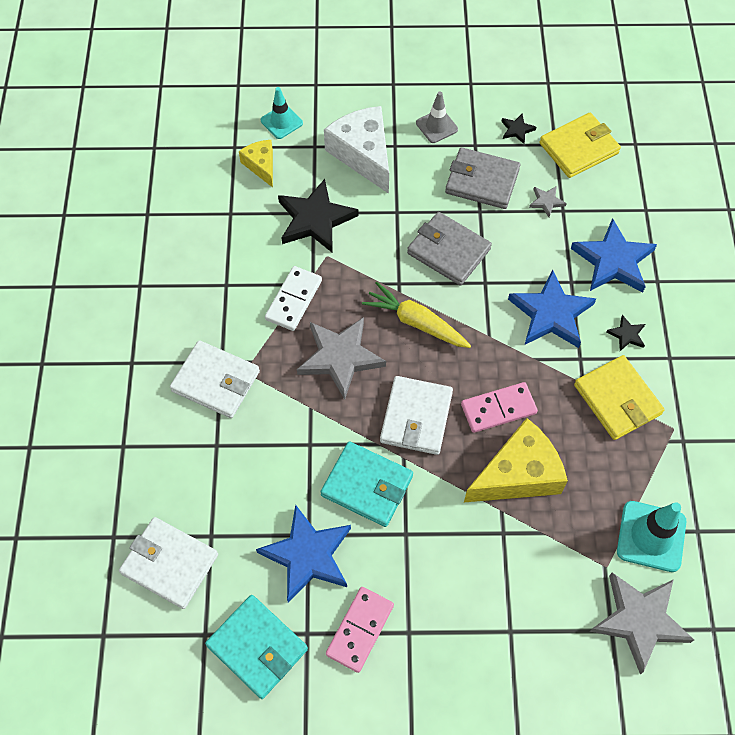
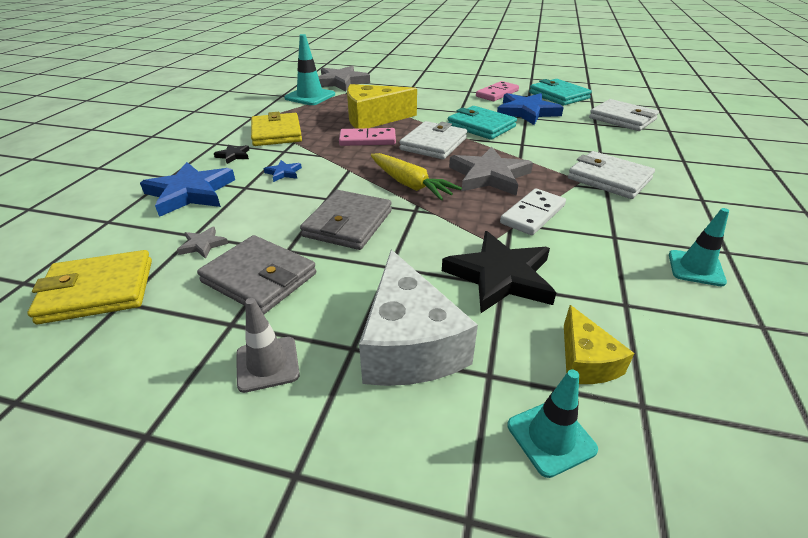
camera: 165 degrees left, 25 degrees down
grey wallet [407,212,492,286] -> grey wallet turned 60 degrees clockwise [300,190,392,250]
black star [501,114,536,144] -> none
blue star [508,269,596,348] -> blue star [264,160,302,182], size x0.45
none -> turquoise traffic cone [669,208,729,286]

